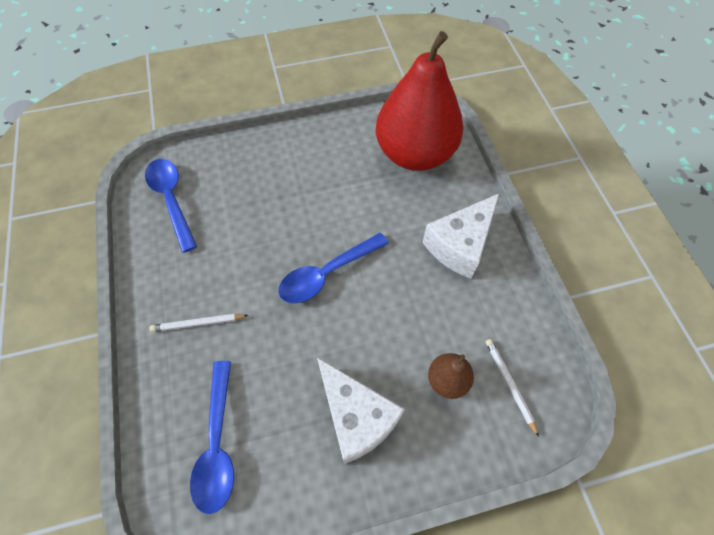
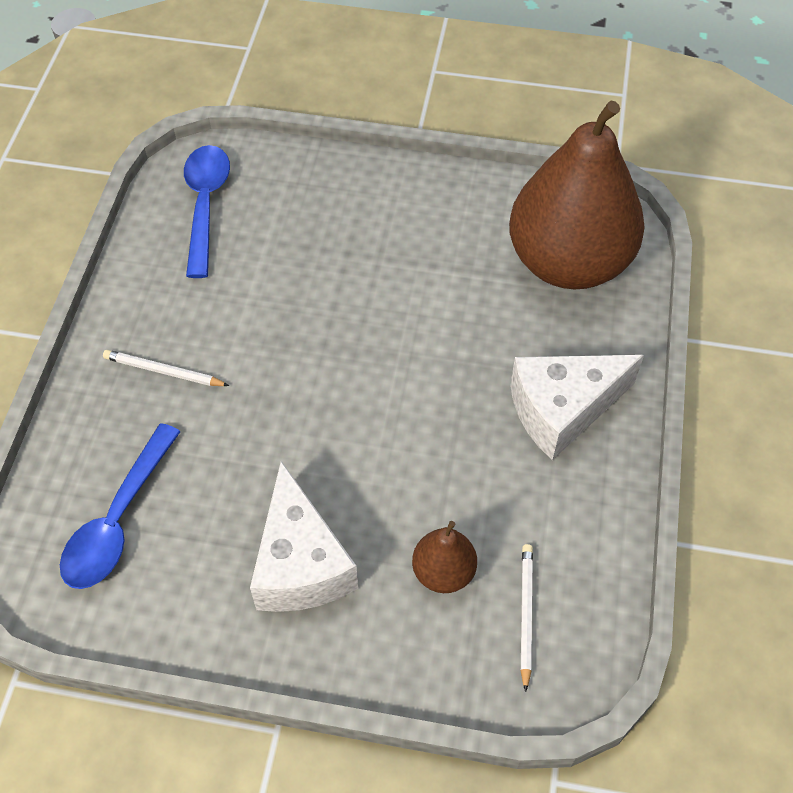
camera: 25 degrees right, 5 degrees down
blue spoon [278,233,389,303] -> none
red pear [376,31,463,171] -> brown pear [509,101,645,289]

